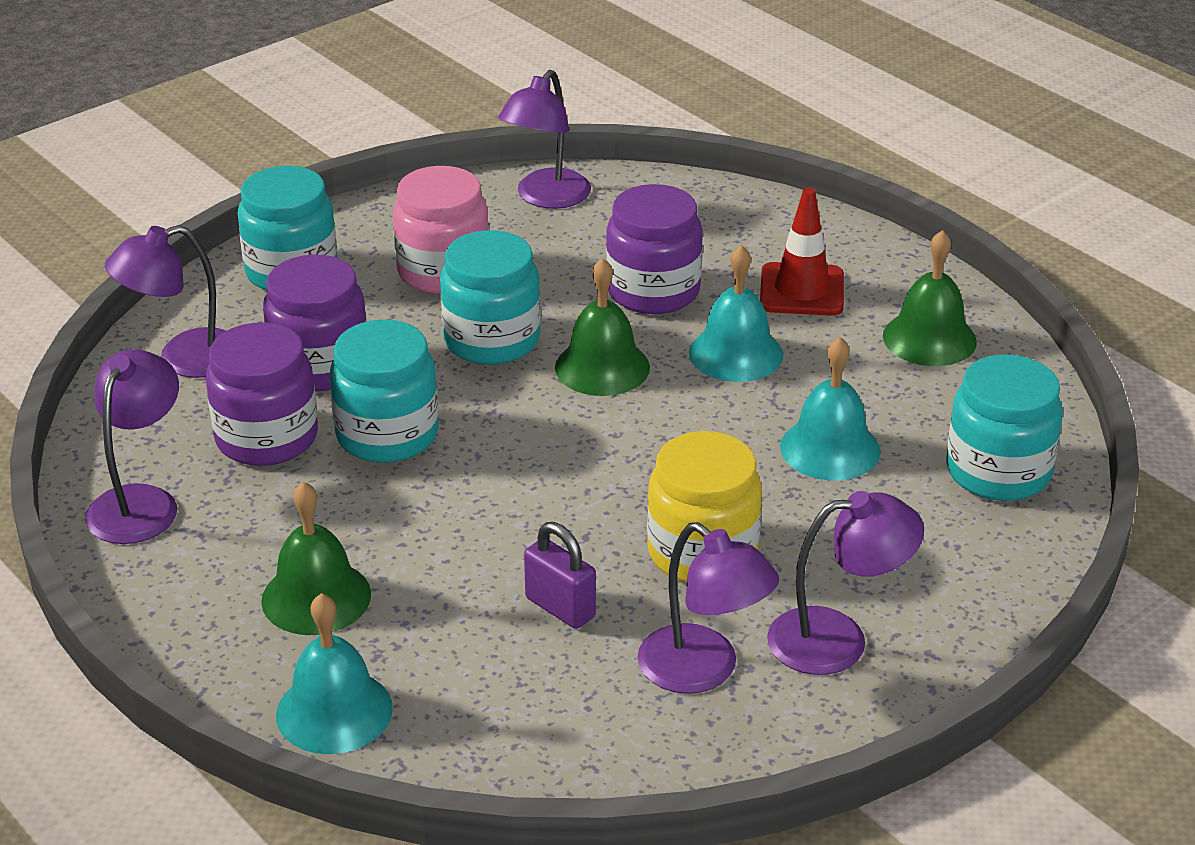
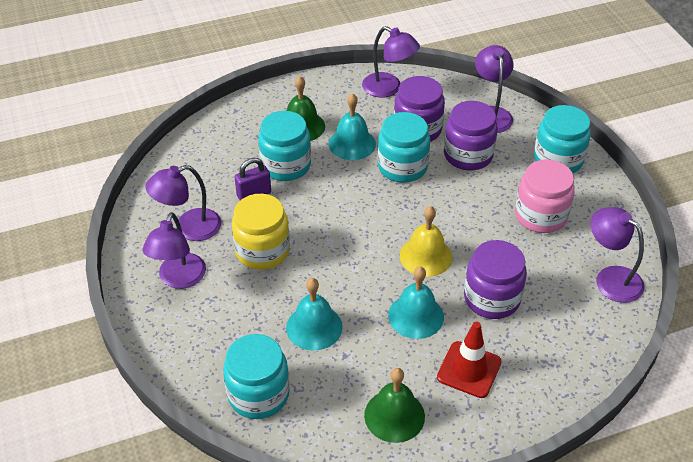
camera: 110 degrees right, 10 degrees up
turquoise bell [276,593,393,754] -> turquoise bell moved to [329,93,376,160]
turquoise jar [440,230,541,365] -> turquoise jar moved to [258,111,311,181]
green bell [555,258,650,396] -> yellow bell [400,206,452,277]

